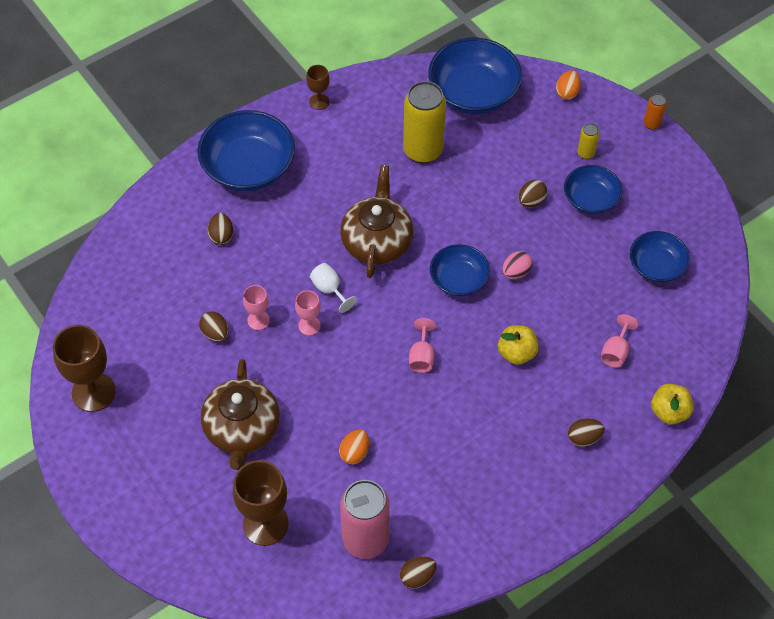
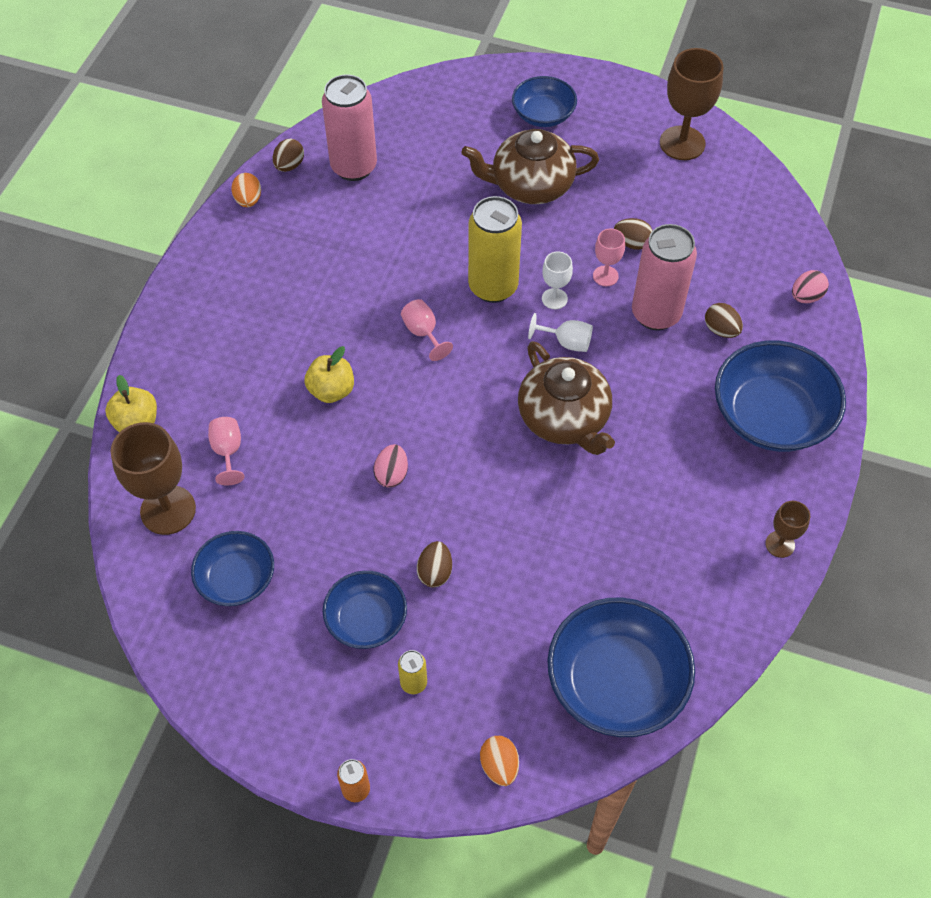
camera: 145 degrees right, 0 degrees up
brown teapot [201,359,280,470] -> brown teapot turned 60 degrees counterclockwise [461,129,599,204]
brown goblet [233,460,289,546] -> brown goblet moved to [111,422,196,535]
pink goblet [295,290,321,335] -> white goblet [542,251,573,309]
orange egg [339,429,369,464] -> orange egg moved to [231,173,261,207]
yellow can [403,81,446,163] -> yellow can moved to [468,196,522,303]
blue bowl [430,244,490,297] -> blue bowl moved to [512,76,577,127]
brown egg [568,418,605,447] -> none
none -> pink can [632,224,697,330]
none -> pink egg [792,270,829,303]

